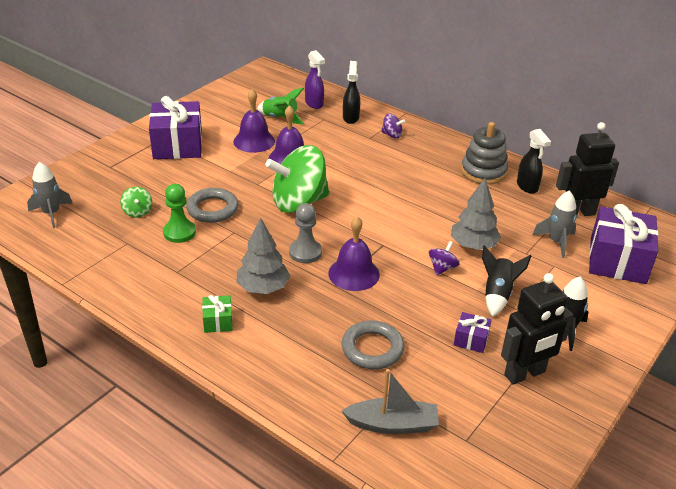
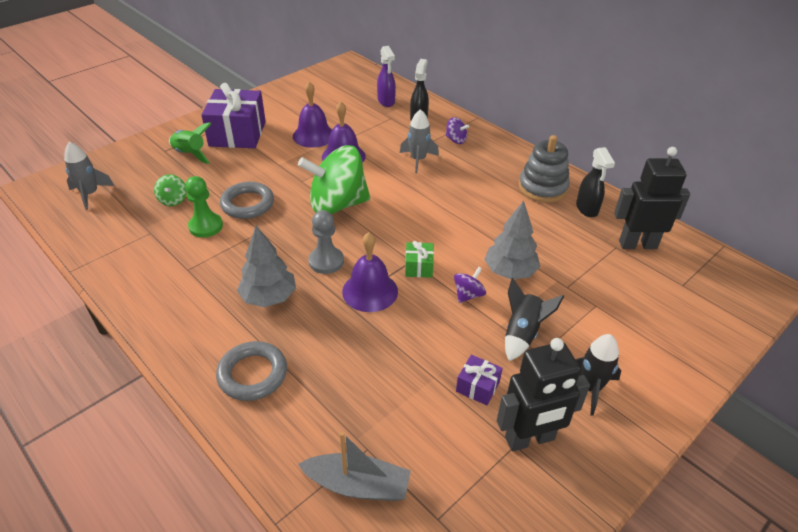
camera: 10 degrees right, 5 degrees up
green gift [202,295,233,333] -> green gift moved to [405,241,434,278]
green rocket [257,88,304,124] -> green rocket moved to [169,122,212,164]
grey ring [341,320,404,369] -> grey ring moved to [216,341,287,401]
grey rocket [532,190,577,258] -> grey rocket moved to [400,109,439,173]
purple gift [589,204,658,284] -> none

